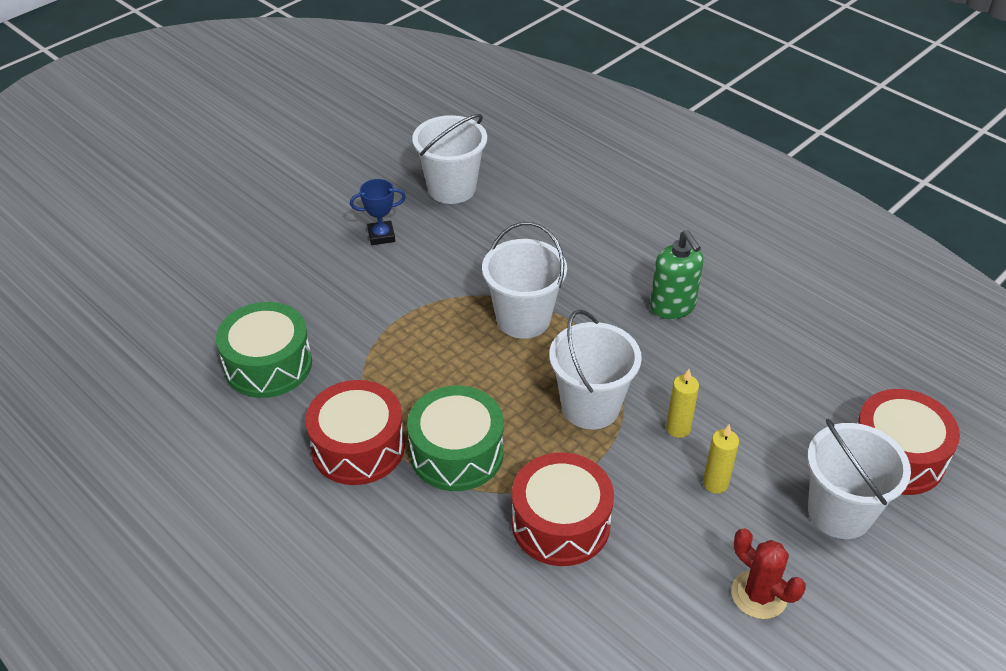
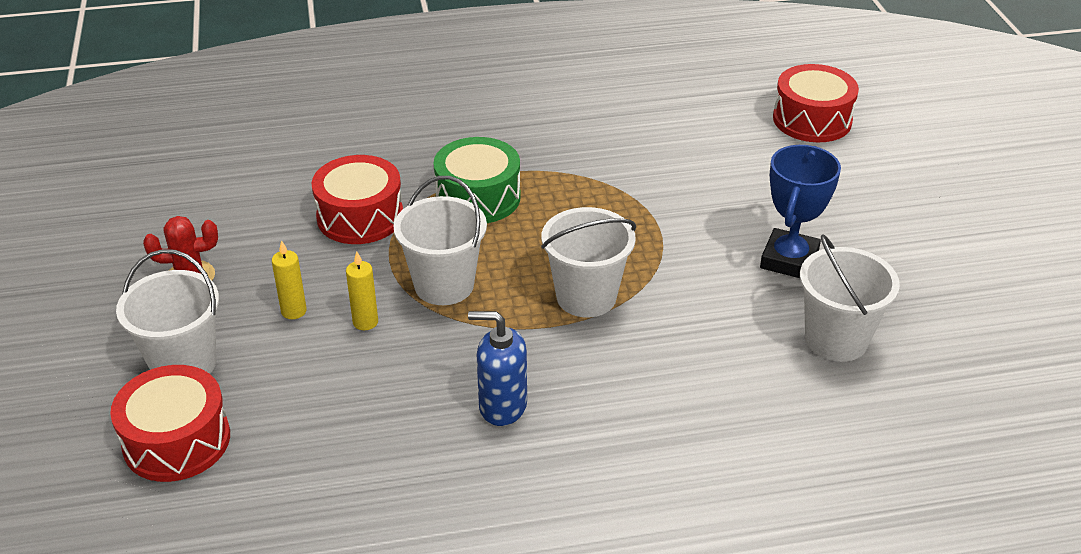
camera: 125 degrees right, 5 degrees down
green drum [216,302,312,398] -> none
red drum [305,380,405,485] -> red drum moved to [773,64,859,142]
blue trophy [350,179,406,245] -> blue trophy [760,145,841,278], size x1.71
green soap dispenser [650,230,704,319] -> blue soap dispenser [468,311,527,426]

